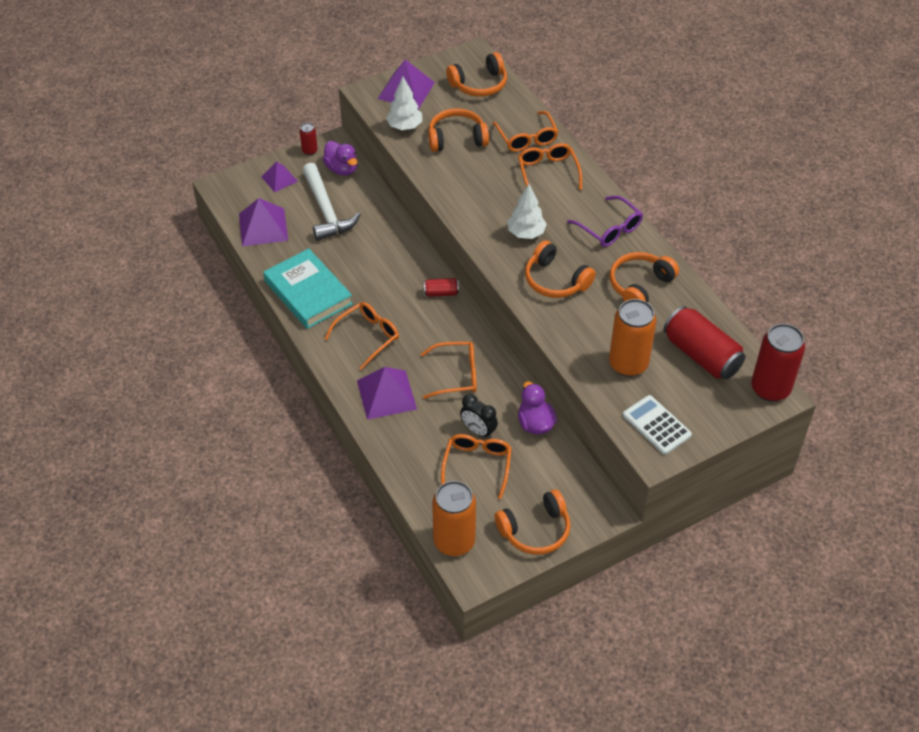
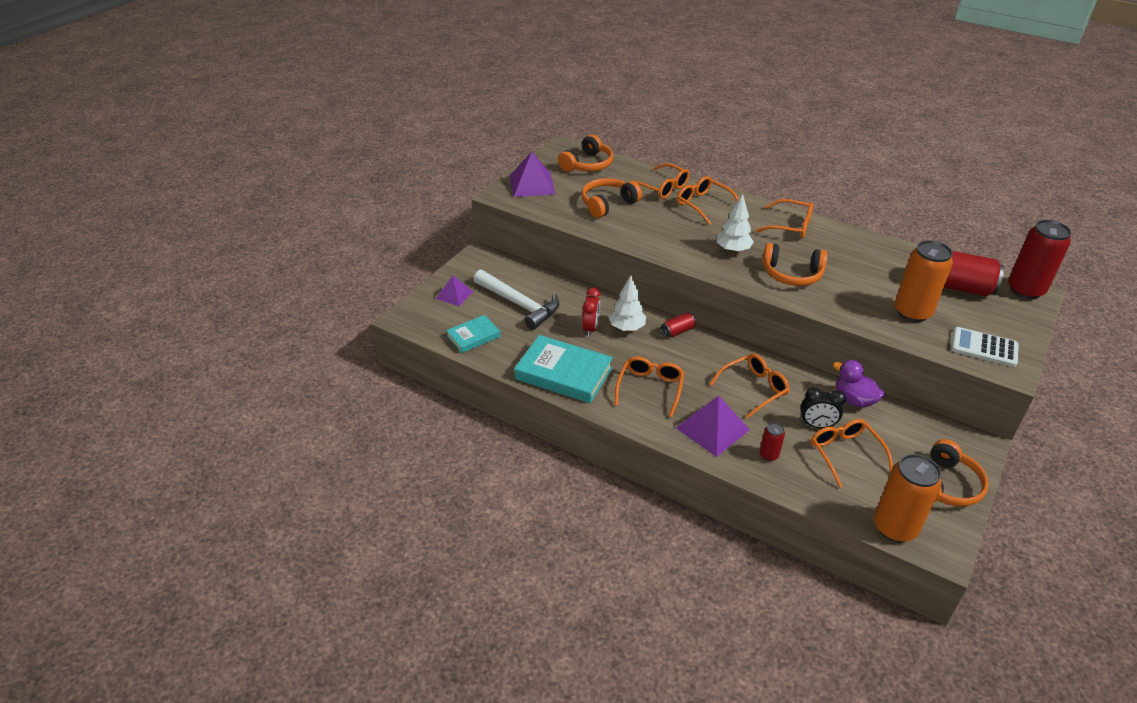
camera: 30 degrees left, 10 degrees down
purple pyramid [239,198,288,246] -> turquoise book [446,315,500,353]
red can [300,123,318,155] -> red can moved to [760,422,785,461]
purple duck [323,141,357,176] -> none
white tree [386,77,422,130] -> white tree moved to [609,276,646,331]
purple glasses [568,196,643,247] -> orange glasses [755,199,814,239]
orange headphones [610,252,679,303] -> none
none -> red clock [582,288,600,337]

